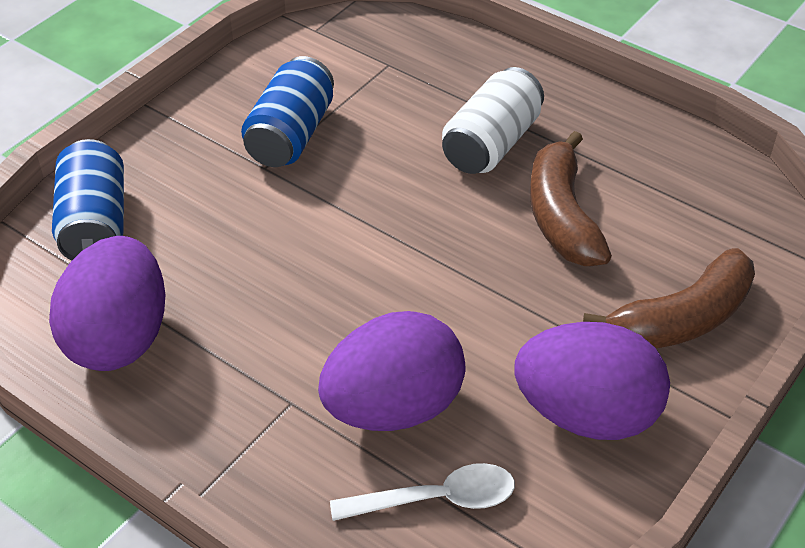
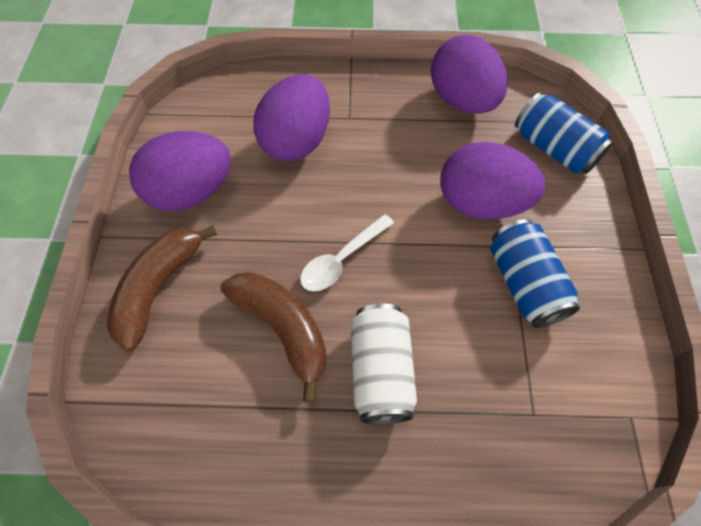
camera: 145 degrees right, 15 degrees up
white spoon [330,463,515,521] -> white spoon moved to [300,214,394,291]
none -> purple egg [440,142,545,219]

